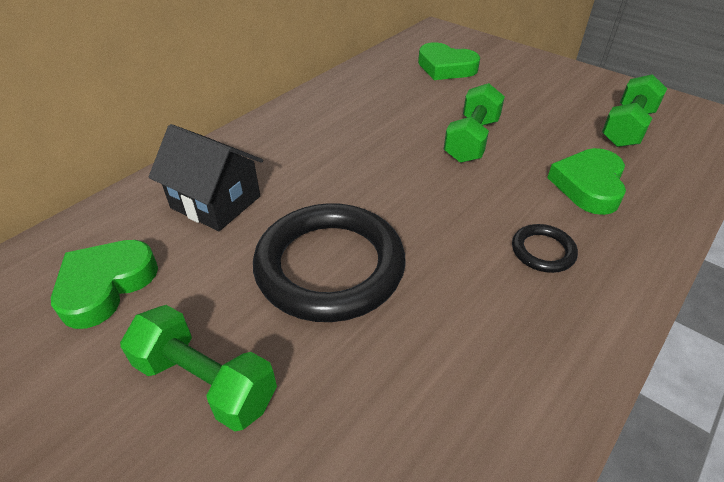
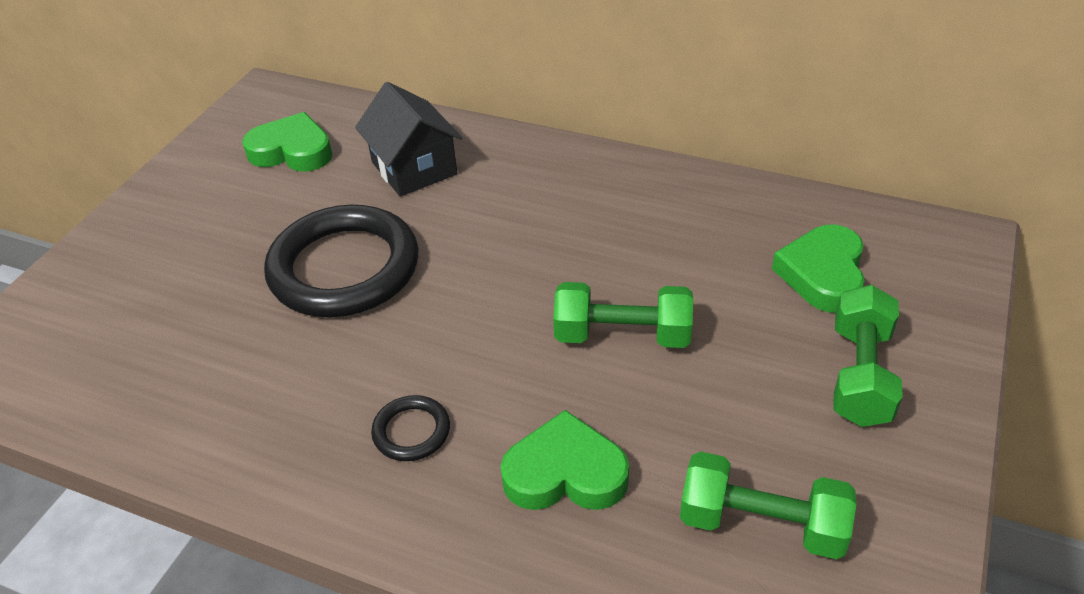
camera: 75 degrees right, 0 degrees up
green dumbbell [120,305,277,431] -> green dumbbell moved to [833,285,903,427]
black house [149,124,263,231] -> black house turned 45 degrees counterclockwise [355,82,462,197]

